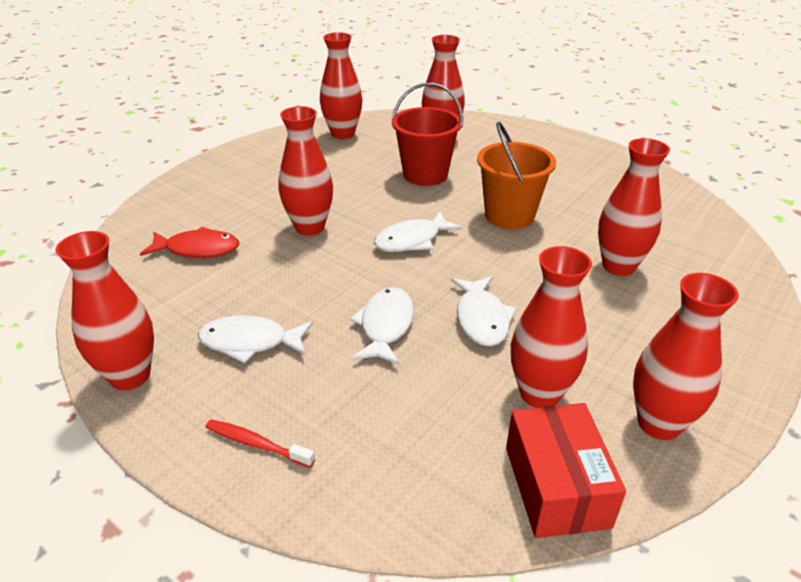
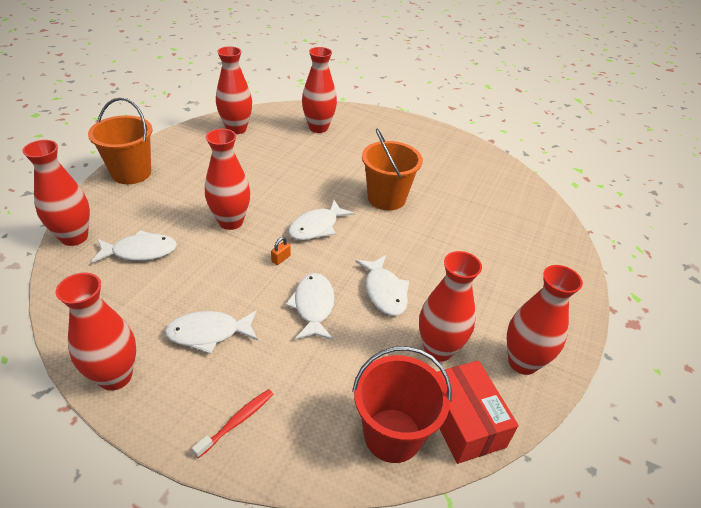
camera: 15 degrees left, 5 degrees up
red fish [140,227,239,258] -> white fish [91,230,177,263]
red toothbrush [205,419,315,468] -> red toothbrush turned 120 degrees clockwise [192,389,274,458]
red bucket [392,83,463,186] -> red bucket moved to [352,346,452,463]
red vase [598,138,670,276] -> red vase moved to [22,140,90,246]
none -> orange bucket [88,97,153,184]
none -> orange padlock [271,237,291,265]

